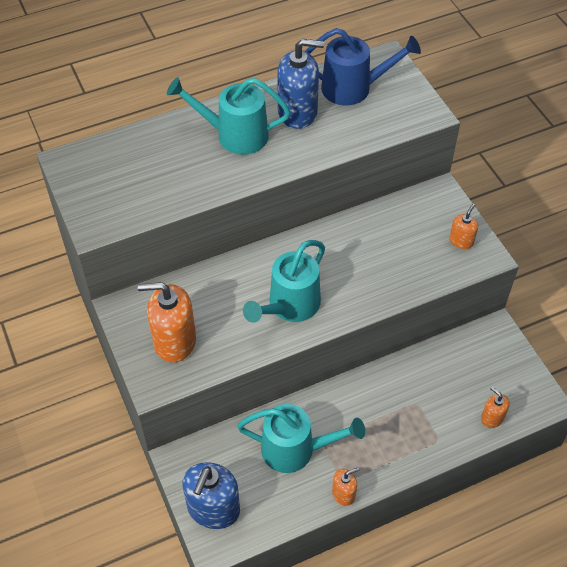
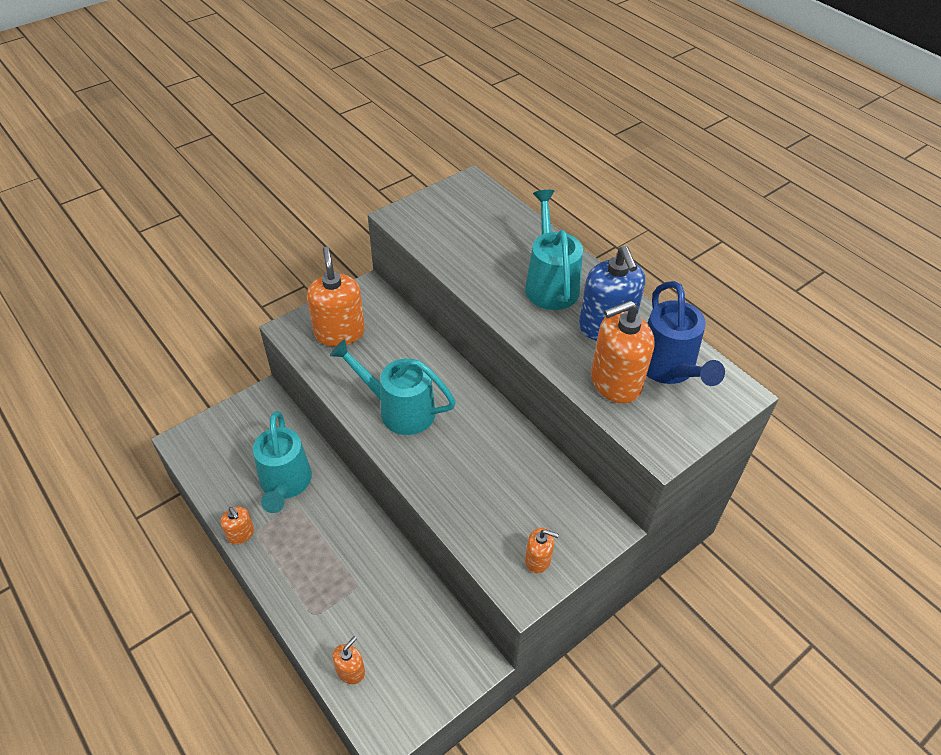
camera: 75 degrees right, 5 degrees down
blue soap dispenser [182,462,240,529] -> none
none -> orange soap dispenser [591,300,655,403]

